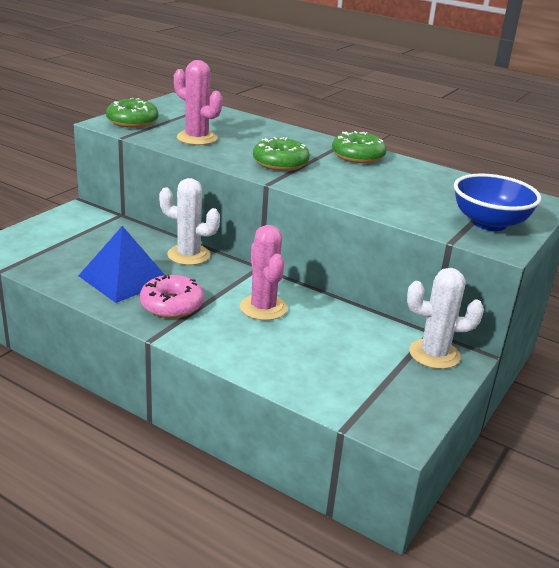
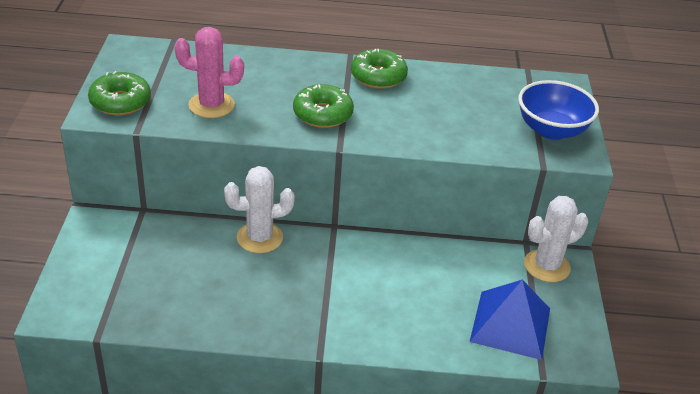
camera: 30 degrees left, 10 degrees up
blue pyramid [78,226,165,303] -> blue pyramid moved to [470,280,550,360]
pink donut [140,275,204,318] -> none
pink cactus [240,225,287,321] -> none

